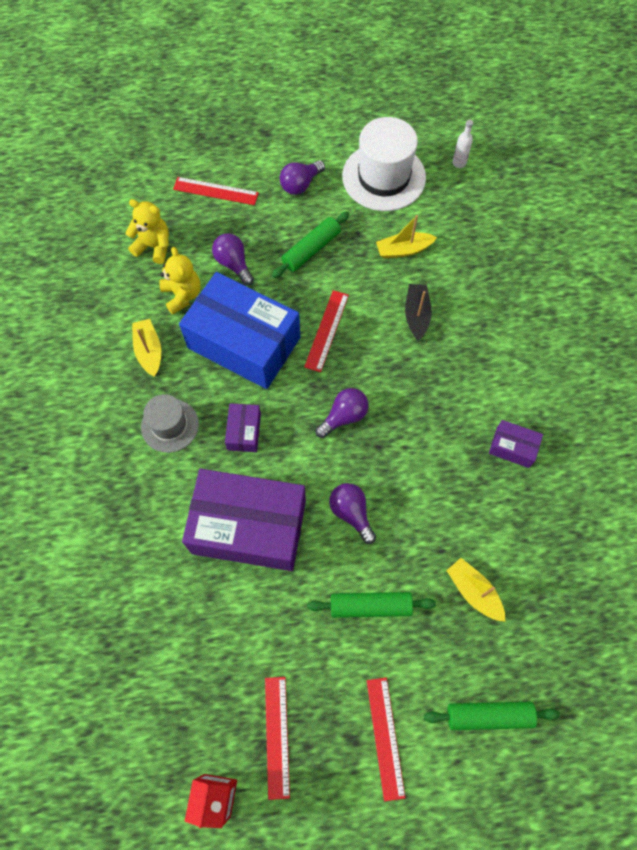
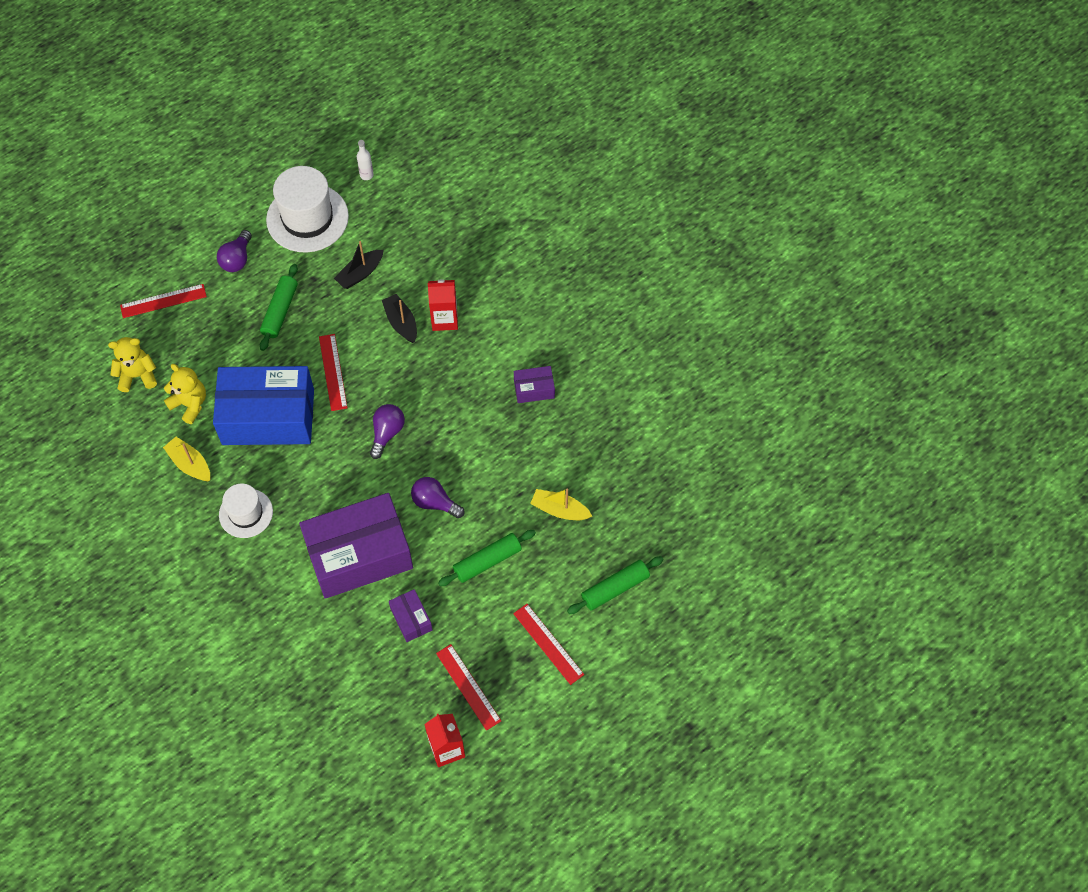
camera: 30 degrees left, 5 degrees down
grey hat [141,394,199,453] -> white hat [219,484,273,538]
purple light bulb [212,233,254,286] -> none
purple box [225,403,261,452] -> purple box moved to [389,589,432,642]
yellow boat [376,215,437,259] -> black boat [334,241,384,289]
none -> red carton [428,279,458,331]

